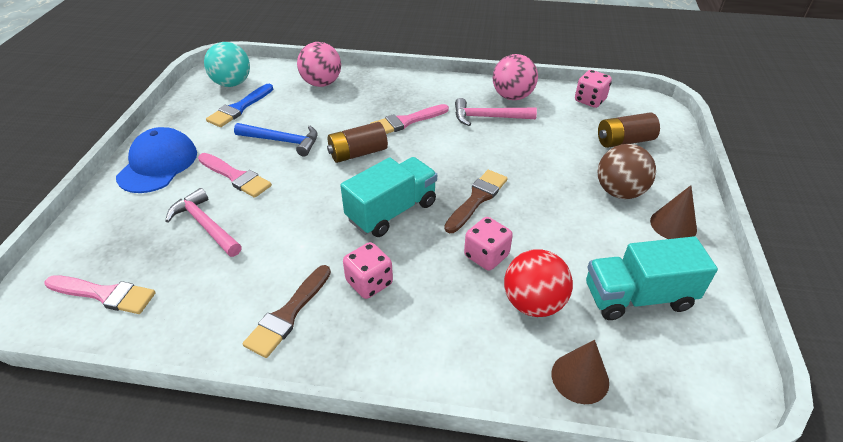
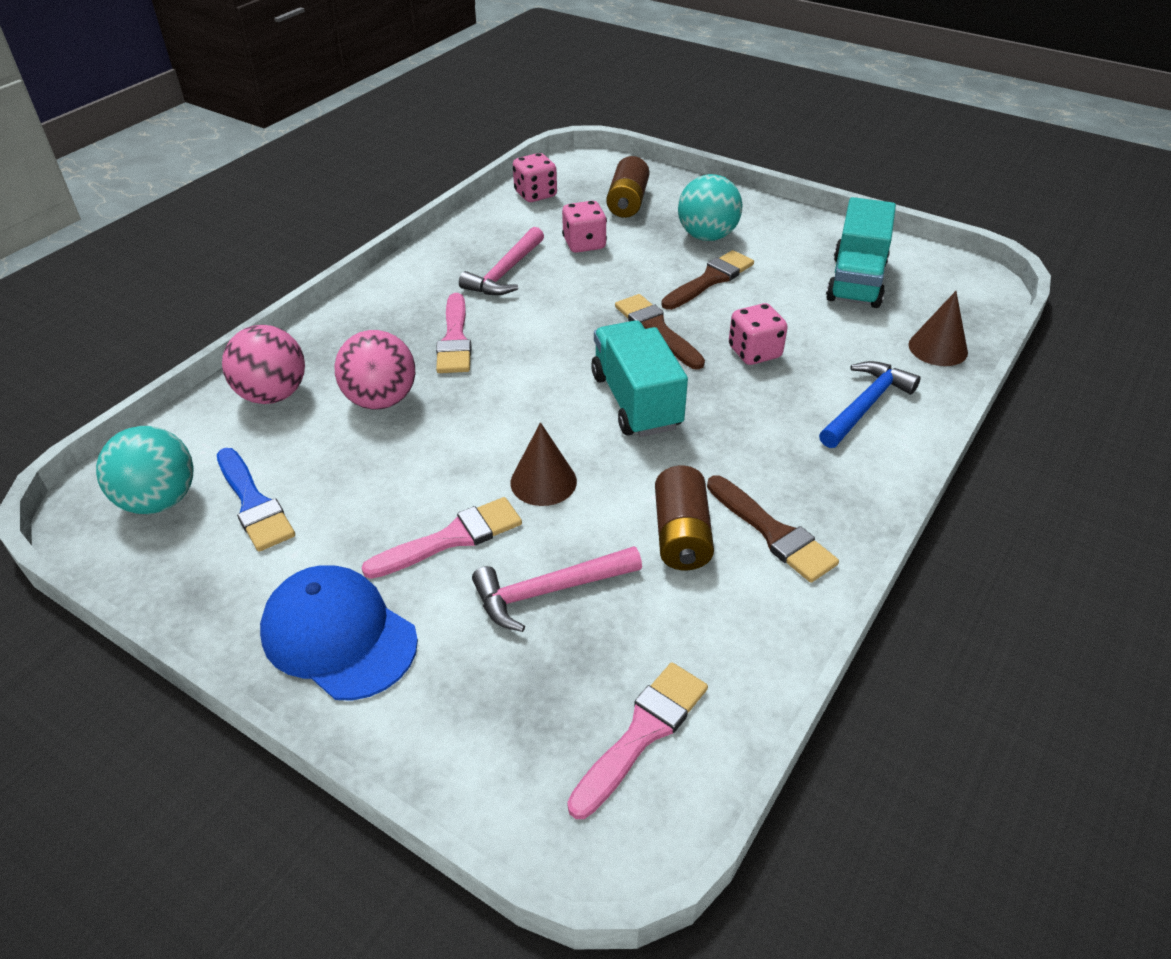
camera: 65 degrees left, 0 degrees up
blue hammer [234,123,318,157] -> blue hammer moved to [819,361,920,448]
brown battery [327,122,388,163] -> brown battery moved to [655,466,714,570]
pink dice [343,242,393,299] -> pink dice moved to [562,201,607,253]
pink ball [493,54,538,100] -> pink ball moved to [335,330,415,409]
red ball [504,249,573,317] -> none
brown ball [598,144,656,199] -> turquoise ball [678,174,743,241]
brown cone [650,185,697,239] -> brown cone moved to [510,422,577,506]
none -> brown brush [661,250,754,310]

